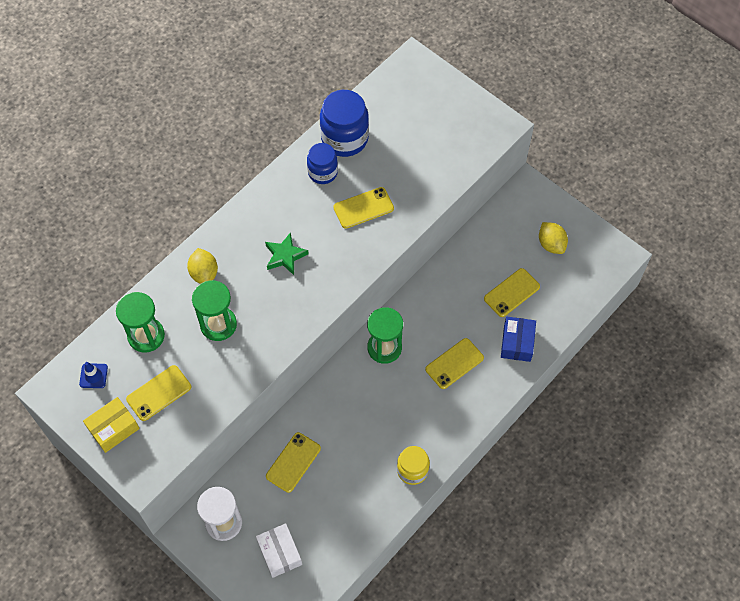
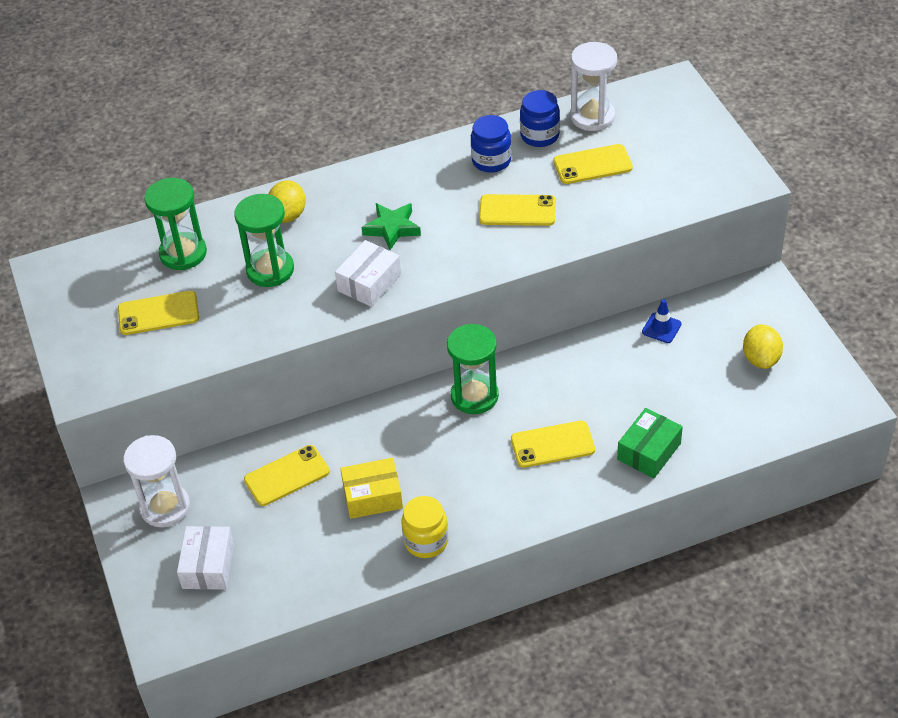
camera: 30 degrees right, 15 degrees down
blue traffic cone [79,362,108,388] -> blue traffic cone moved to [642,299,682,343]
yellow box [83,397,140,453] -> yellow box moved to [340,458,403,519]
blue jar [320,90,369,157] -> blue jar [520,90,560,147], size x0.62
yellow phone [484,268,540,317] -> yellow phone moved to [553,144,633,184]
blue box [501,317,536,362] -> green box [617,408,683,478]
none -> white box [335,240,401,307]
none -> white hourglass [570,42,617,131]

